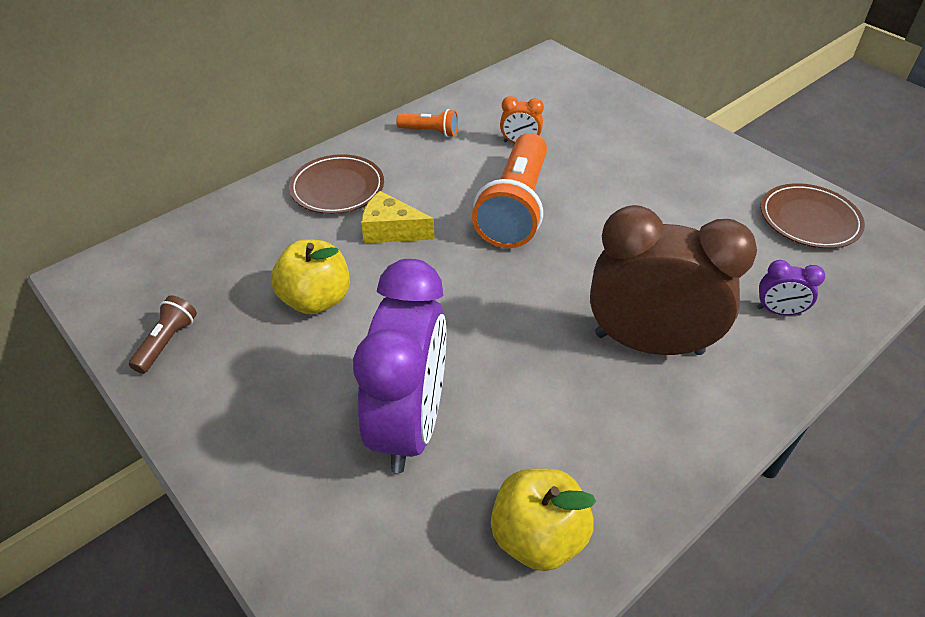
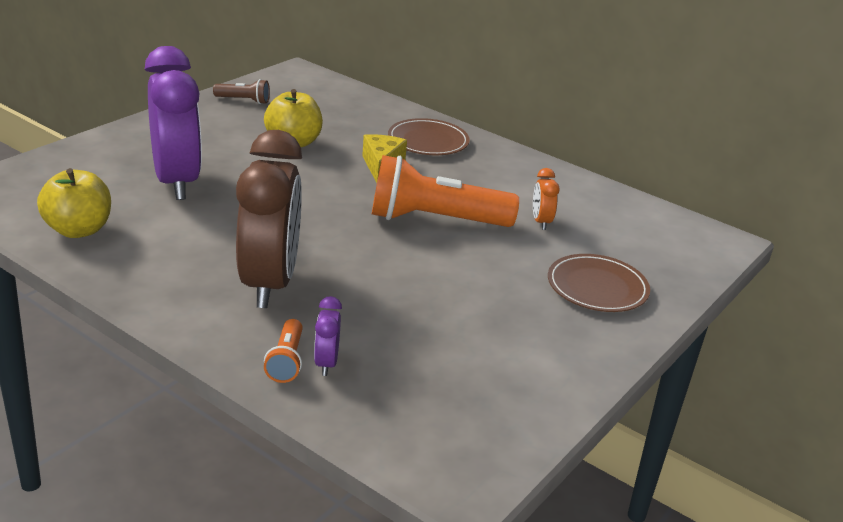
camera: 75 degrees right, 15 degrees down
purple clock [353,259,446,473] -> purple clock turned 105 degrees counterclockwise [145,46,202,200]
orange flashlight [396,109,458,137] -> orange flashlight moved to [264,319,303,383]
brown plate [761,183,865,249] -> brown plate moved to [548,254,650,312]

